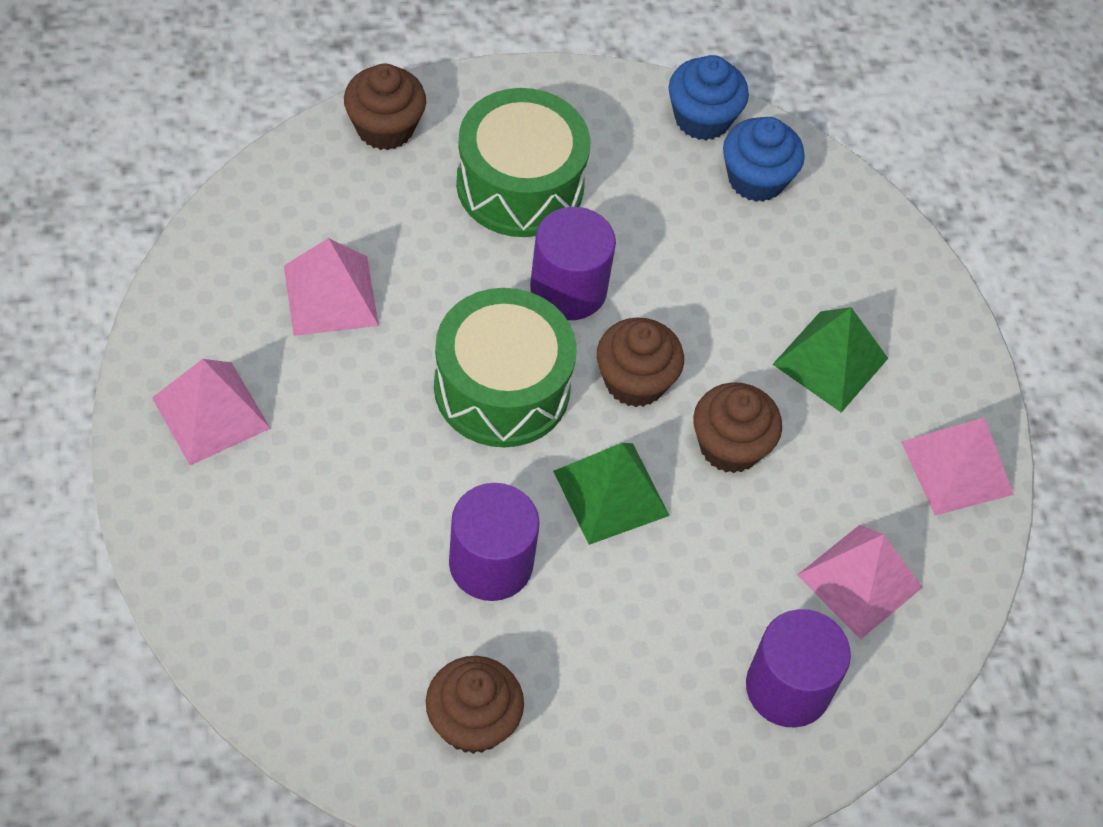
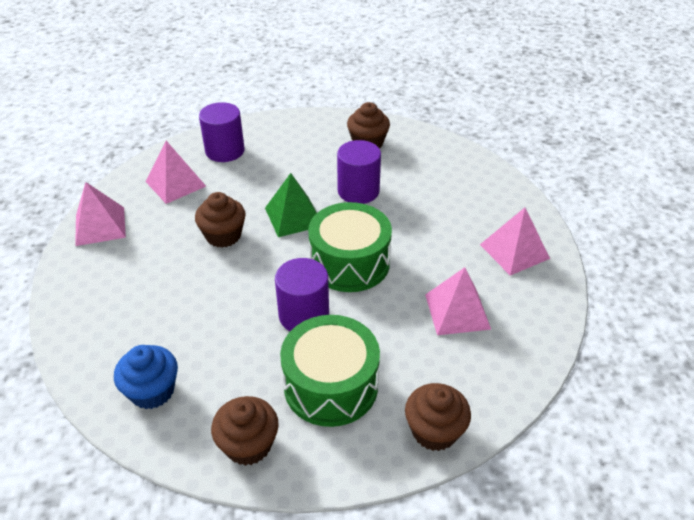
camera: 170 degrees left, 15 degrees down
brown cupcake [597,318,684,407] -> brown cupcake moved to [211,396,279,466]
blue cupcake [669,55,749,140] -> none
green pyramid [772,307,888,413] -> none

